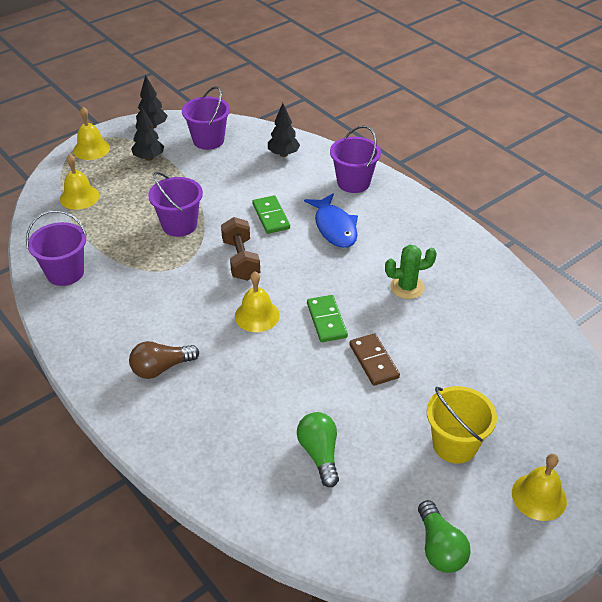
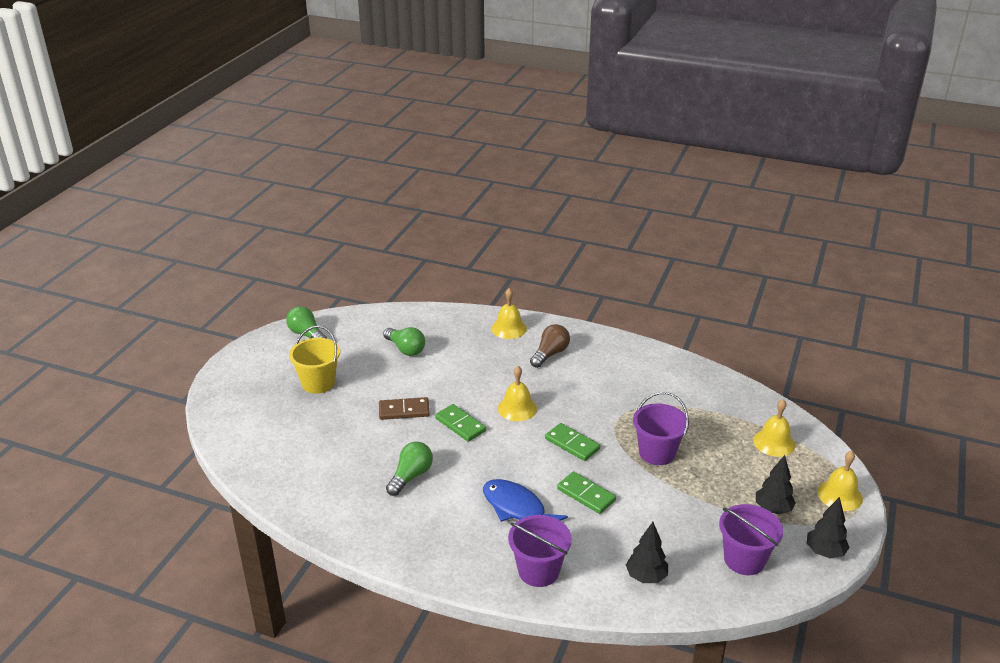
camera: 150 degrees right, 10 degrees down
purple bucket [26,210,87,286] -> none
brown dumbbell [221,217,260,281] -> green domino [545,423,600,461]
brown domino [350,333,400,386] -> brown domino turned 45 degrees counterclockwise [379,397,430,420]
green cactus [385,245,437,299] -> green light bulb [386,442,433,496]
yellow bell [512,454,567,521] -> yellow bell moved to [491,288,527,339]

